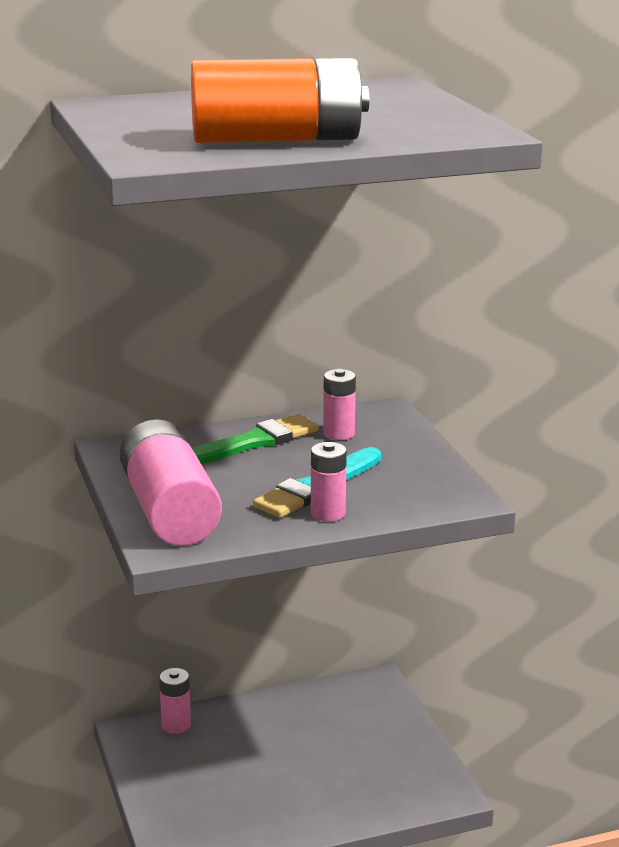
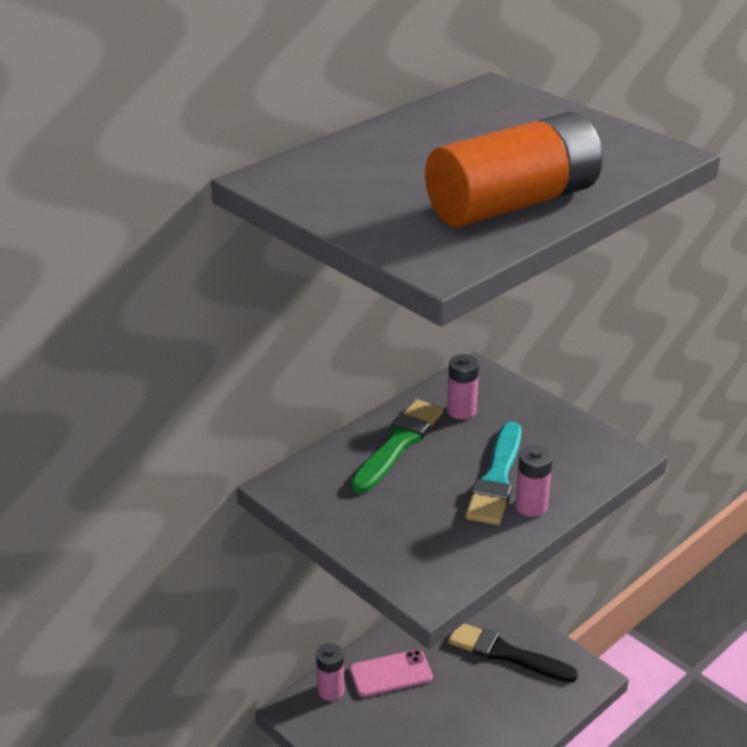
camera: 25 degrees left, 10 degrees up
pink battery [120,419,222,546] -> none
none -> pink phone [349,650,433,697]
none -> black brush [448,624,578,682]

